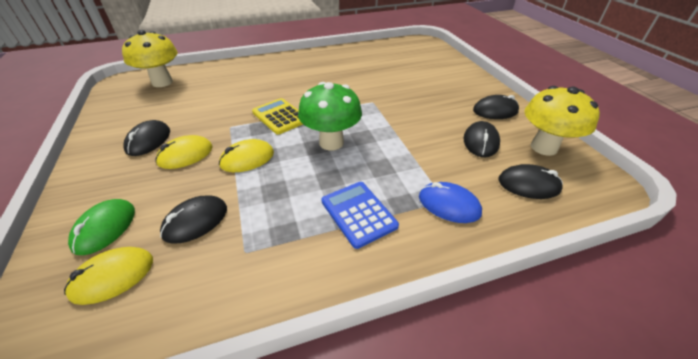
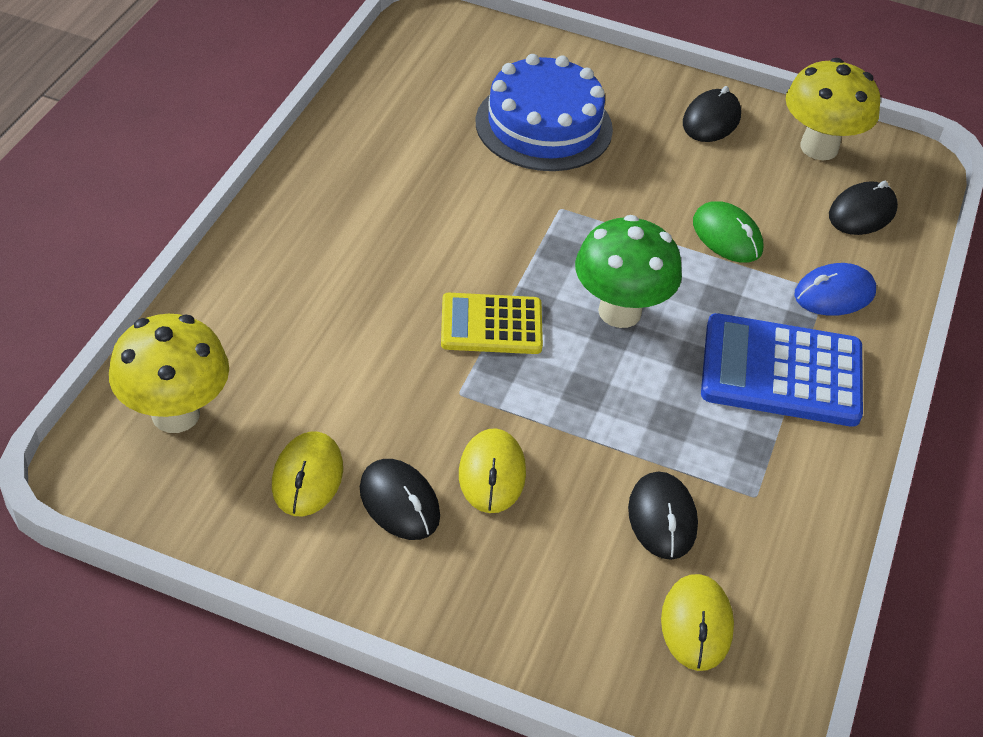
camera: 55 degrees left, 5 degrees up
green mouse [68,199,135,255] -> green mouse moved to [693,201,763,263]
yellow mouse [219,139,274,172] -> yellow mouse moved to [272,431,343,516]
blue calculator [321,182,399,249] -> blue calculator [701,313,863,427], size x1.55
black mouse [463,121,500,157] -> none
none -> blue cake [476,54,613,171]

